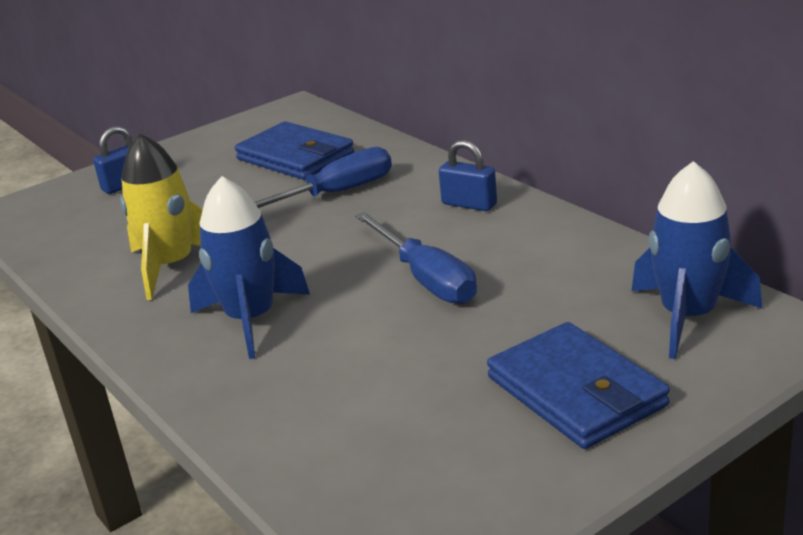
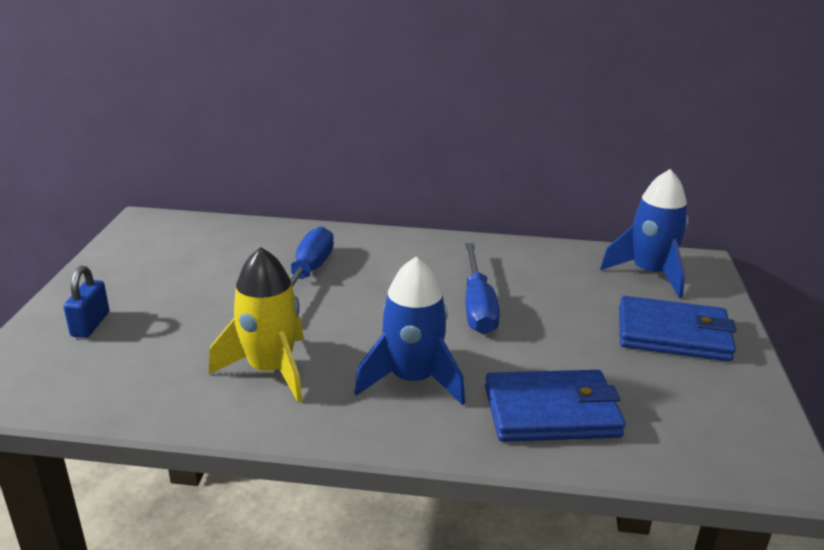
camera: 50 degrees left, 0 degrees up
blue wallet [235,121,354,180] -> blue wallet moved to [485,370,626,442]
blue screwdriver [355,212,477,304] -> blue screwdriver turned 75 degrees clockwise [465,243,500,334]
blue padlock [439,140,497,211] -> none

